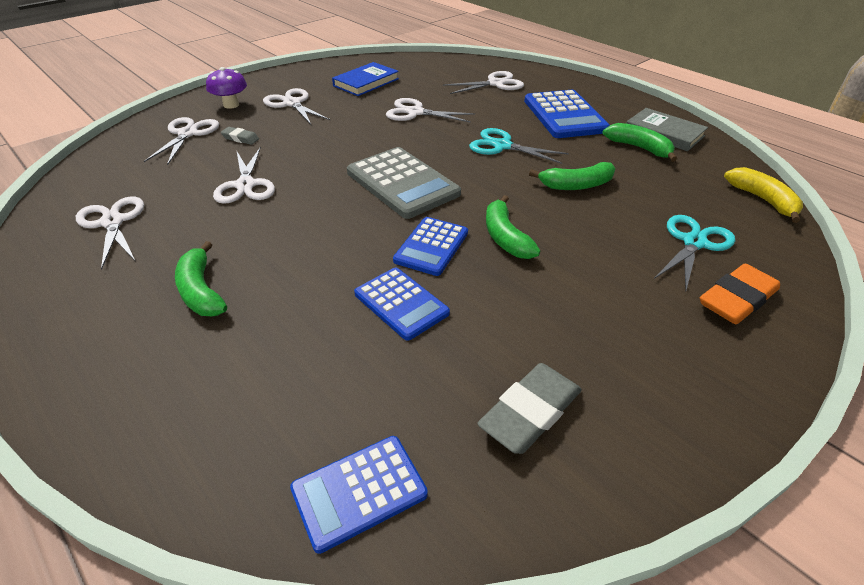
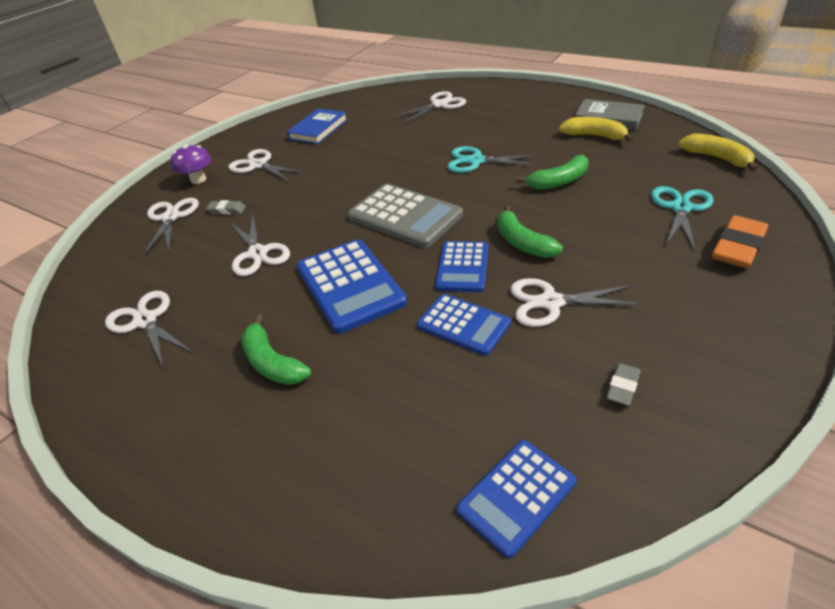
camera: 10 degrees left, 0 degrees up
white scissors [386,98,475,123] -> white scissors moved to [510,278,643,327]
grey eraser [477,363,582,454] -> grey eraser [606,363,641,406], size x0.53
blue calculator [524,90,610,138] -> blue calculator moved to [297,239,407,334]
green banana [602,123,677,162] -> yellow banana [559,117,634,142]

